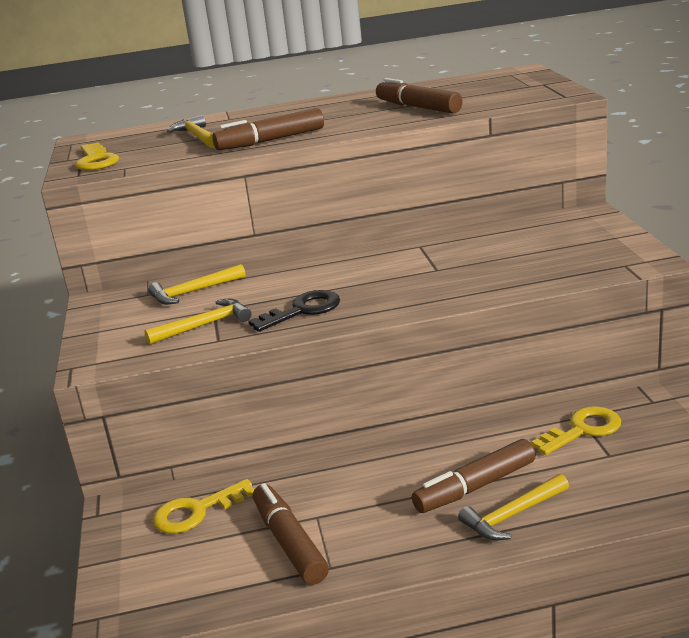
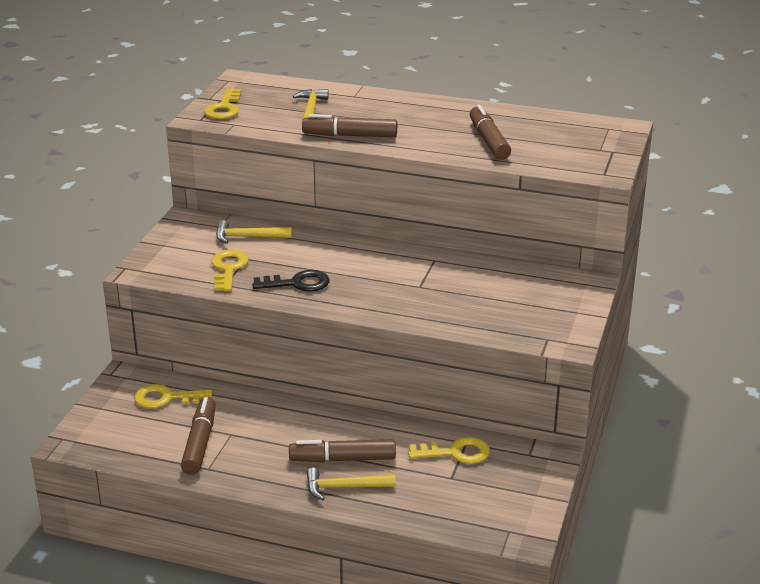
camera: 25 degrees right, 5 degrees up
yellow hammer [144,298,251,345] -> yellow key [211,250,249,291]

